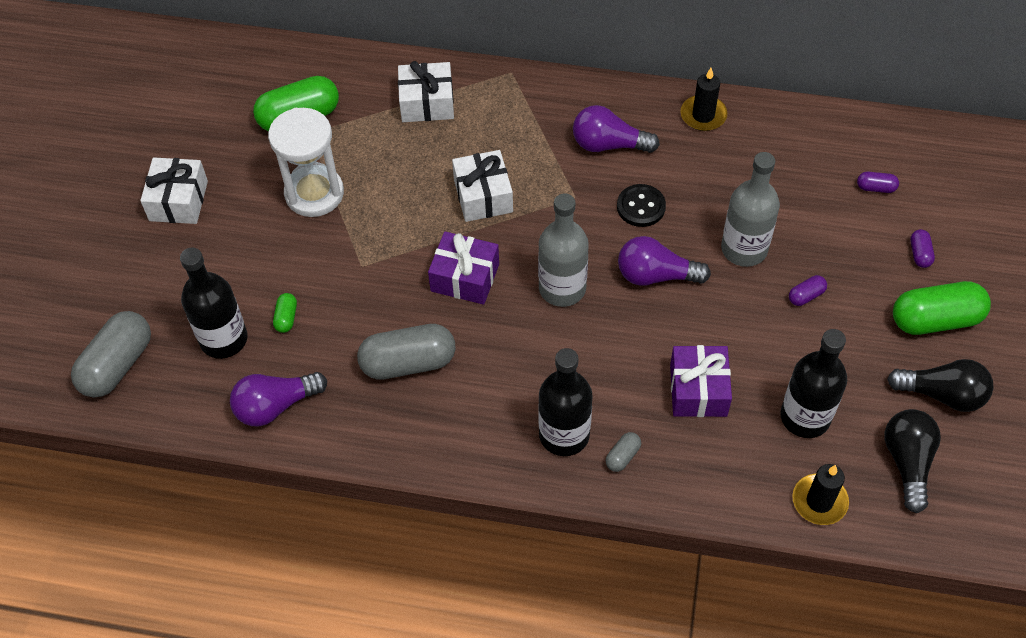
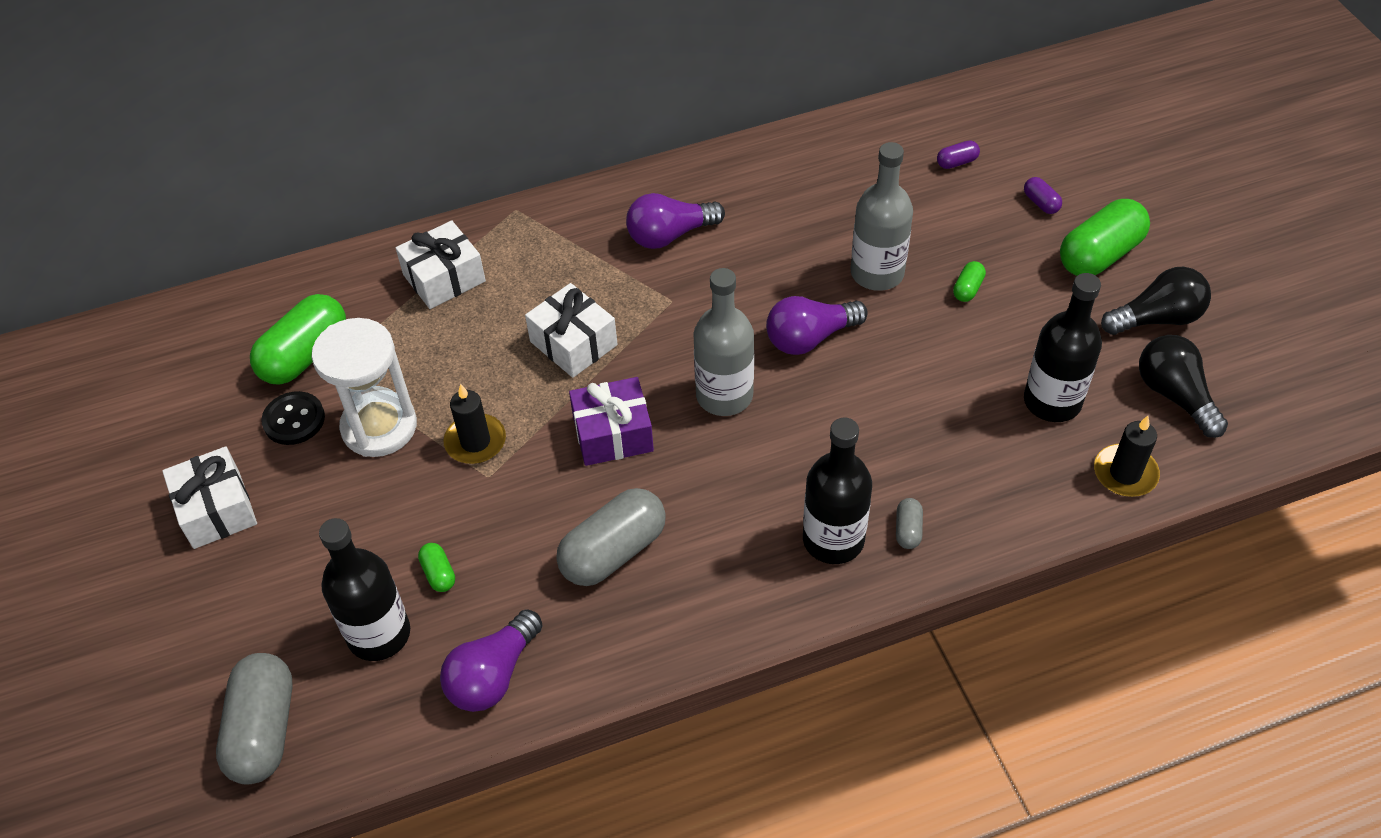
camera: 30 degrees left, 5 degrees down
black button [617,184,666,227] -> black button moved to [261,391,325,445]
purple gift [670,345,732,417] -> none
black candle [680,68,727,131] -> black candle moved to [443,384,506,464]
purple capsule [789,275,827,306] -> green capsule [953,261,986,302]

